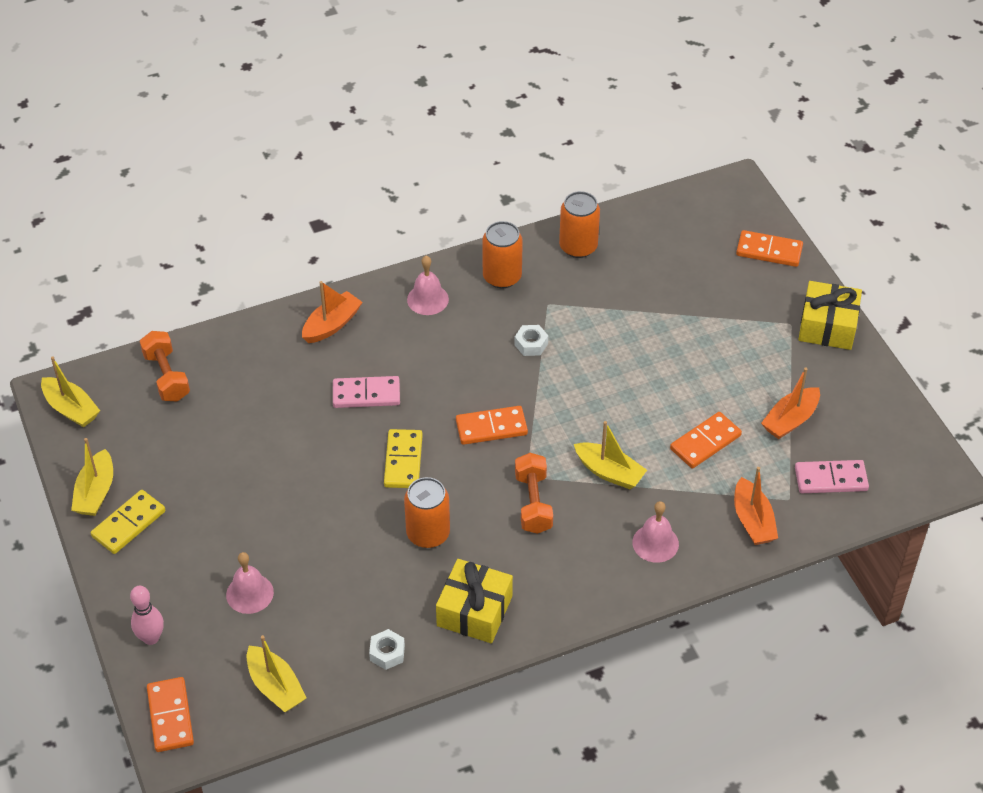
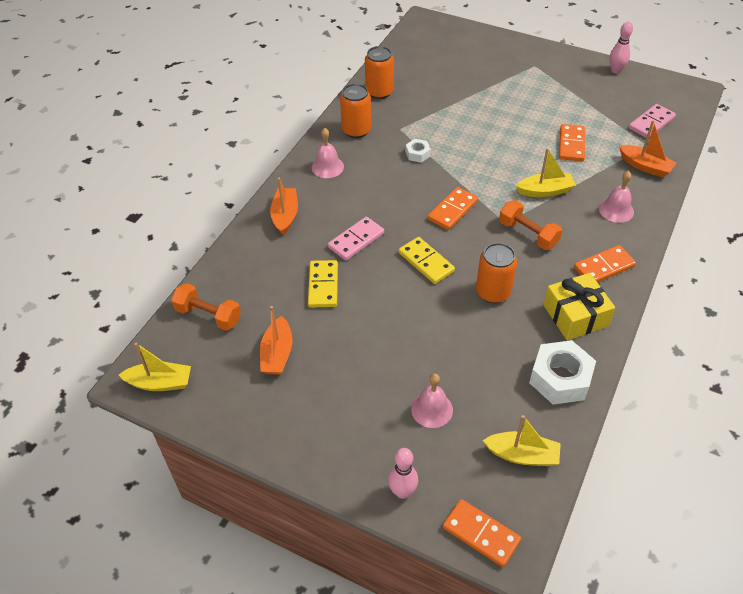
camera: 40 degrees left, 0 degrees up
yellow boat [71,438,113,516] -> none
yellow domino [91,490,165,554] -> yellow domino moved to [308,260,338,307]
white nut [369,629,405,670] -> white nut [529,340,596,405], size x1.98
orange domino [736,230,803,267] -> orange domino moved to [574,245,636,282]
orange boat [761,367,820,439] -> orange boat moved to [260,306,293,375]
yellow gift [798,281,862,350] -> none
none -> pink bowling pin [610,22,633,74]

